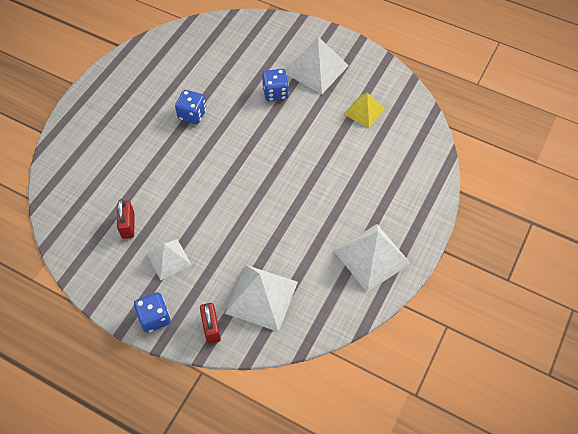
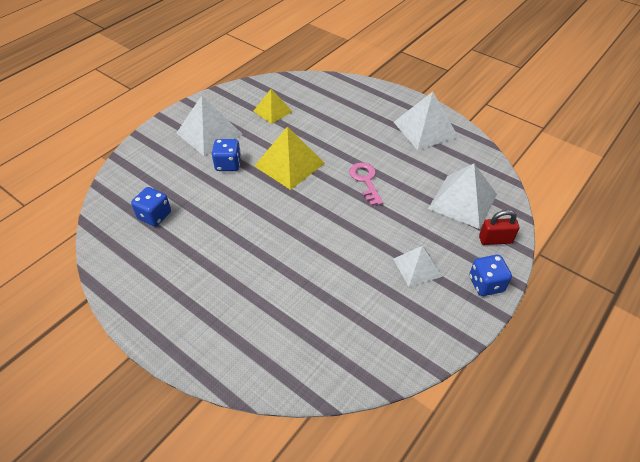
camera: 80 degrees left, 10 degrees down
red padlock [117,199,135,239] -> none
blue dice [175,90,206,124] -> blue dice moved to [131,187,171,226]
none -> yellow pyramid [255,126,325,190]
none -> pink key [349,162,383,206]

